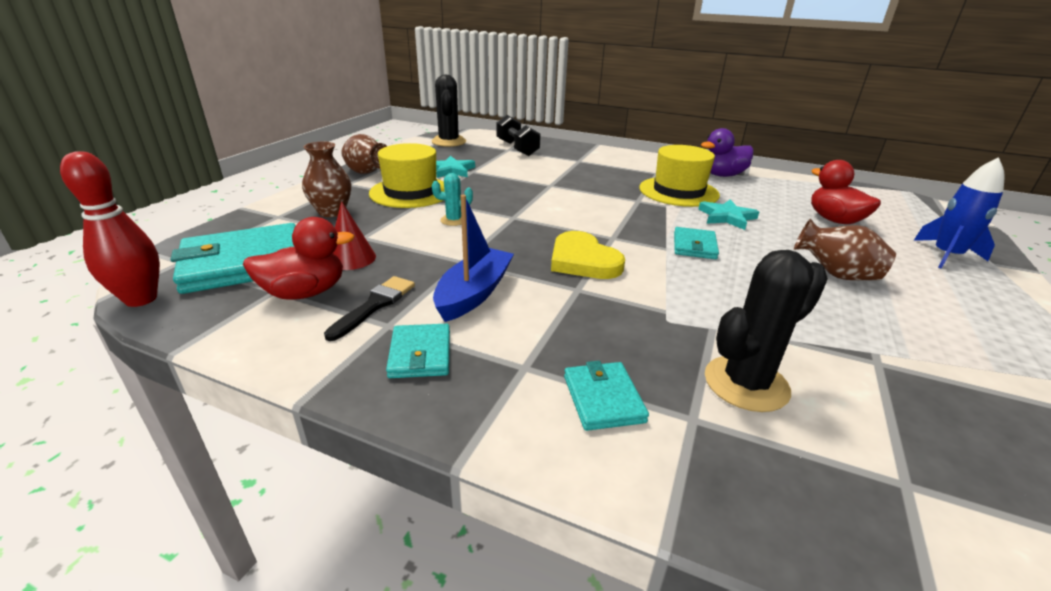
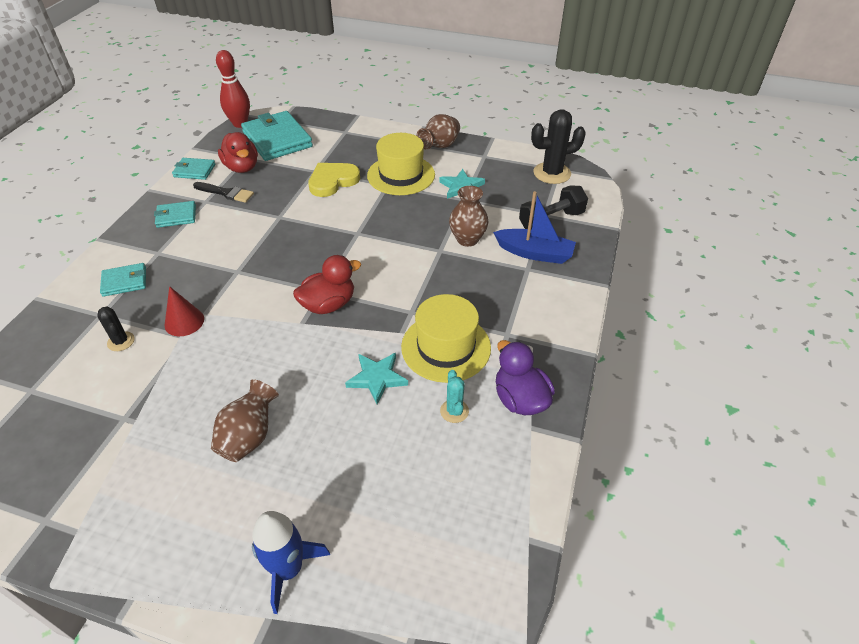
camera: 85 degrees right, 15 degrees up
brown vase [302,142,351,217] -> brown vase moved to [449,186,488,247]
red cone [333,201,376,270] -> red cone moved to [165,286,204,336]
turquoise cactus [432,173,473,226] -> turquoise cactus moved to [440,370,469,423]
blue boat [433,195,514,322] -> blue boat moved to [493,191,576,264]
yellow heart [551,231,625,279] -> yellow heart moved to [308,163,360,197]
turquoise wallet [674,227,719,259] -> turquoise wallet moved to [172,158,215,180]
black cactus [705,250,828,412] -> black cactus [97,307,135,351], size x0.53
red duck [811,160,881,224] -> red duck moved to [293,255,361,314]

